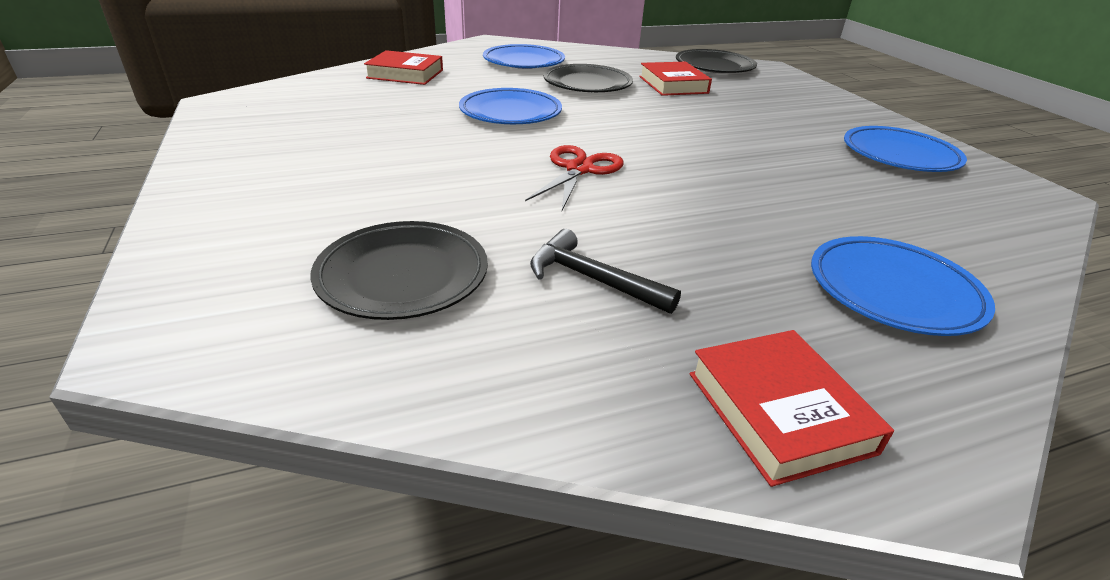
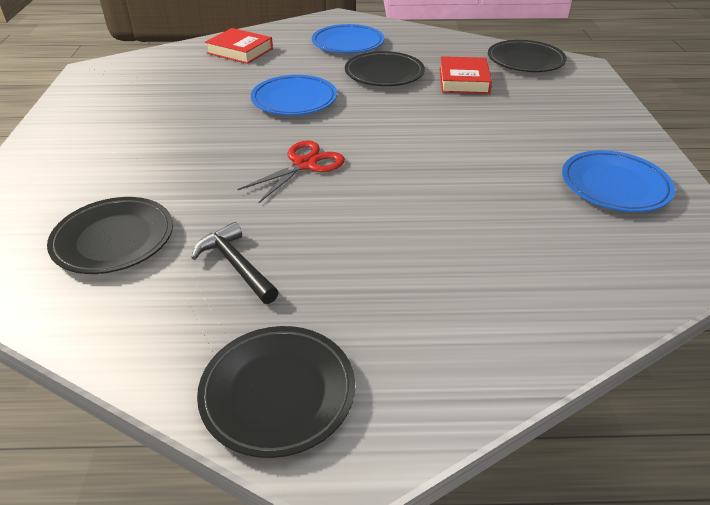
camera: 20 degrees right, 5 degrees up
red book [690,330,894,487] -> black plate [197,326,355,458]
blue plate [811,236,995,336] -> none

